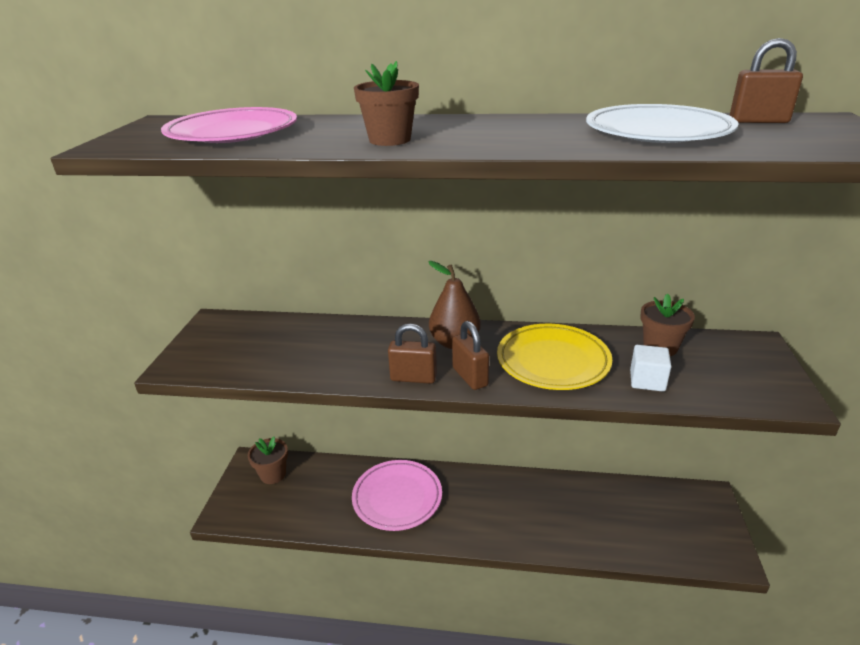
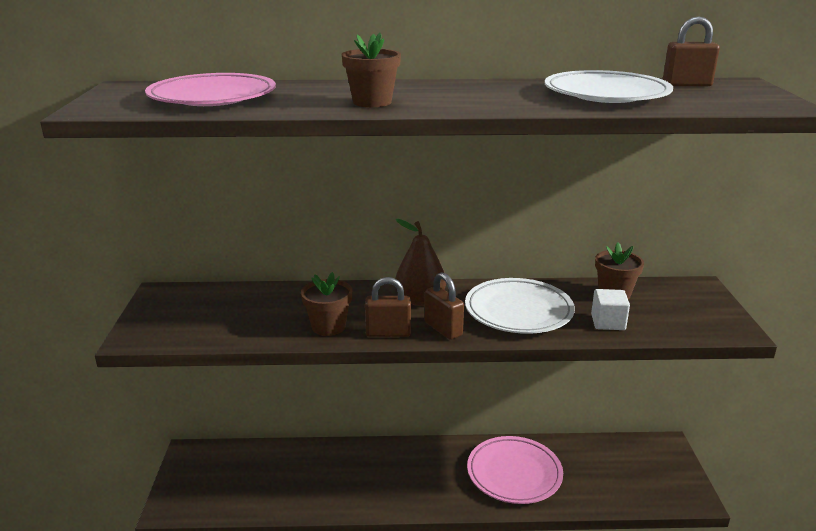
camera: 10 degrees left, 5 degrees down
brown flower pot [248,437,288,484] -> brown flower pot moved to [301,272,352,336]
pink plate [352,460,442,531] -> pink plate moved to [467,436,563,504]
yellow plate [497,324,612,390] -> white plate [465,278,575,334]

